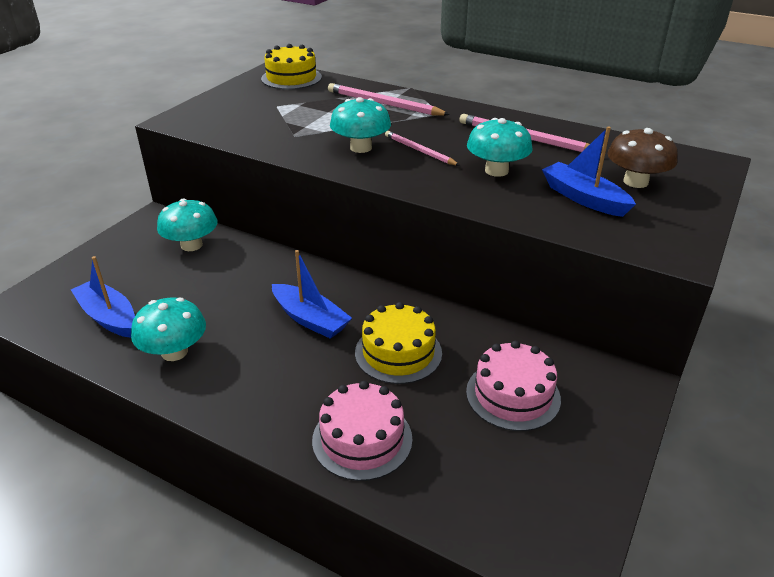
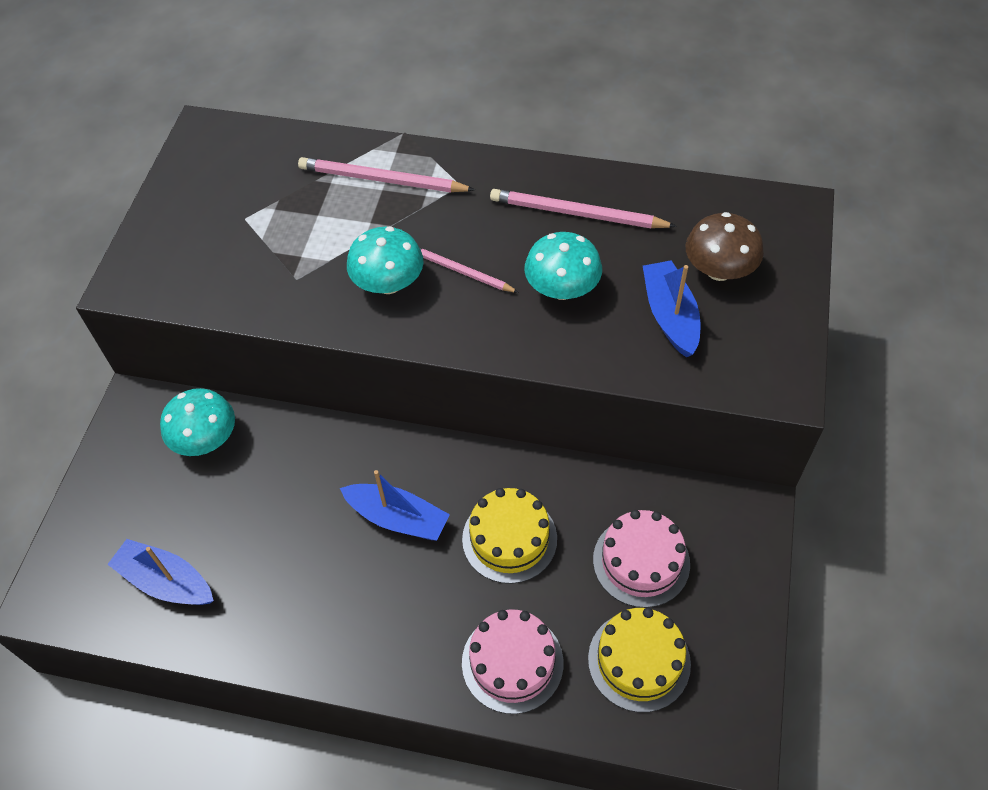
camera: 15 degrees left, 20 degrees up
turquoise mushroom [131,297,206,361] -> none
yellow cake [261,44,322,90] -> yellow cake moved to [588,608,691,712]
blue boat [542,126,636,217] -> blue boat turned 45 degrees clockwise [643,260,700,357]

